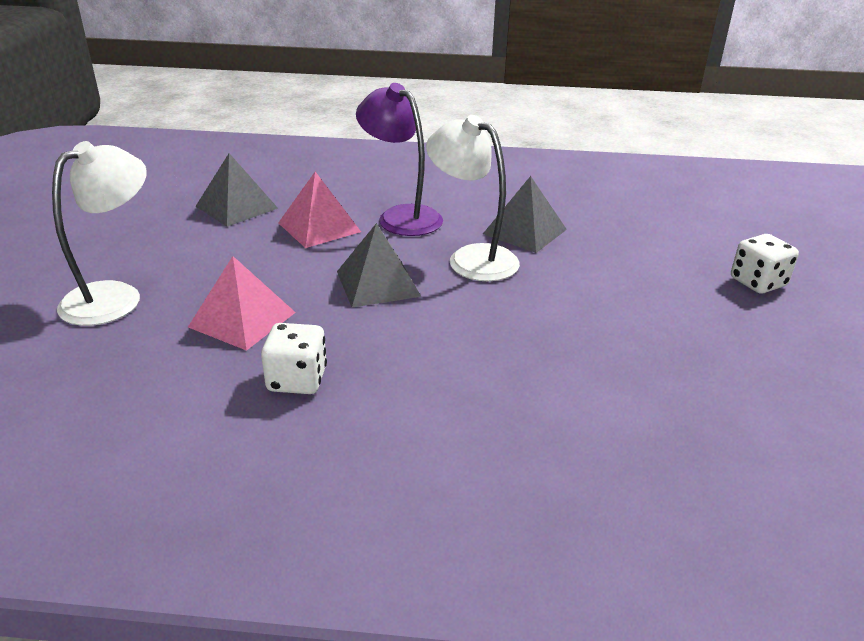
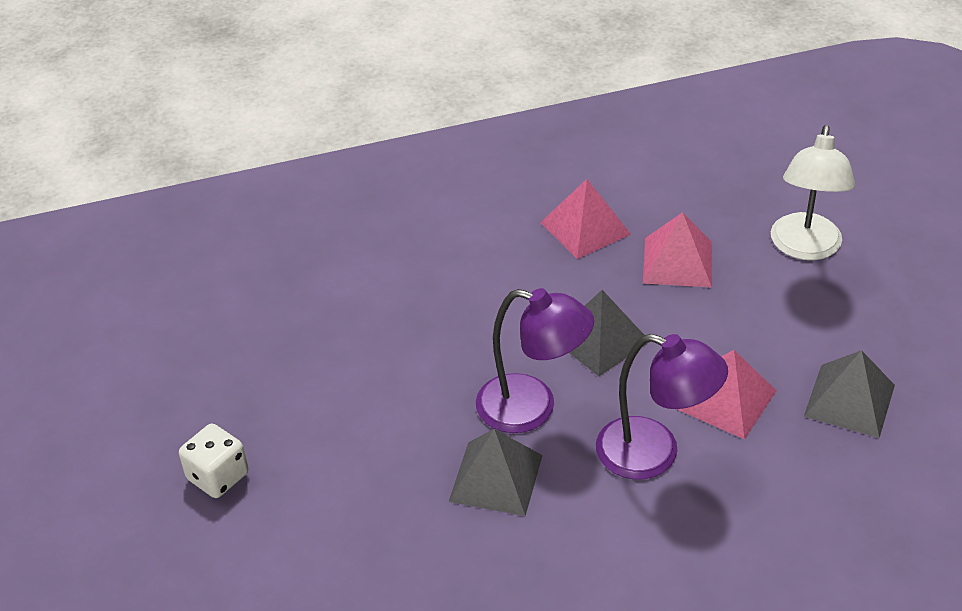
camera: 160 degrees right, 10 degrees up
white dice [261,323,327,394] -> pink pyramid [540,179,631,259]
white lamp [426,115,520,281] -> purple lamp [476,288,594,433]

